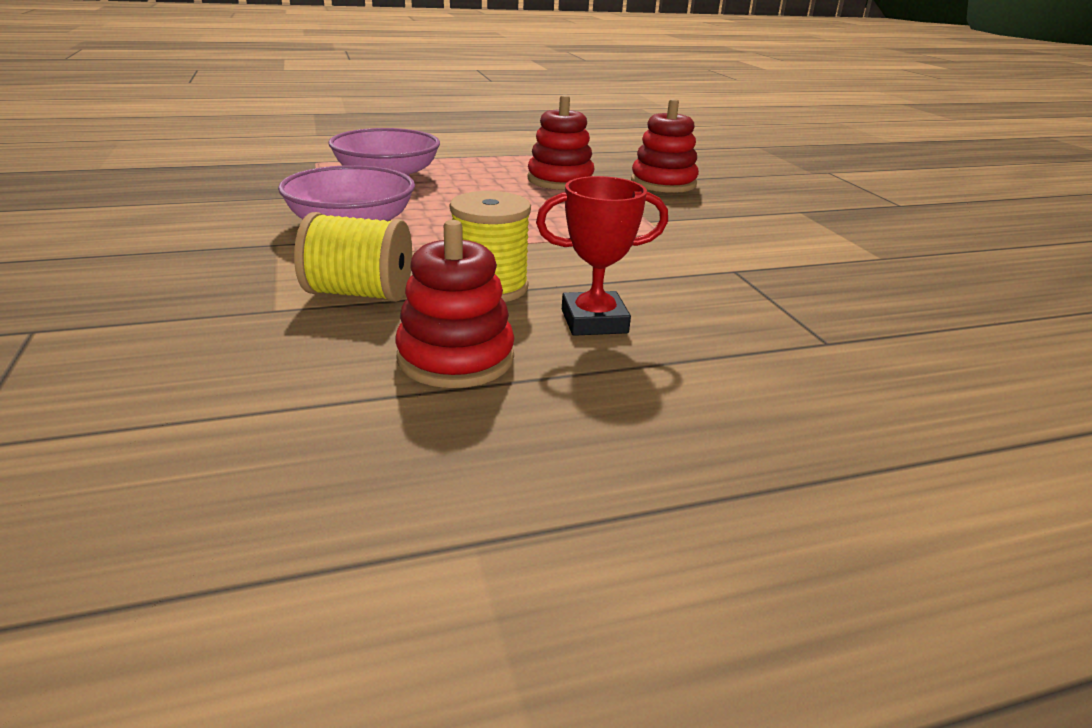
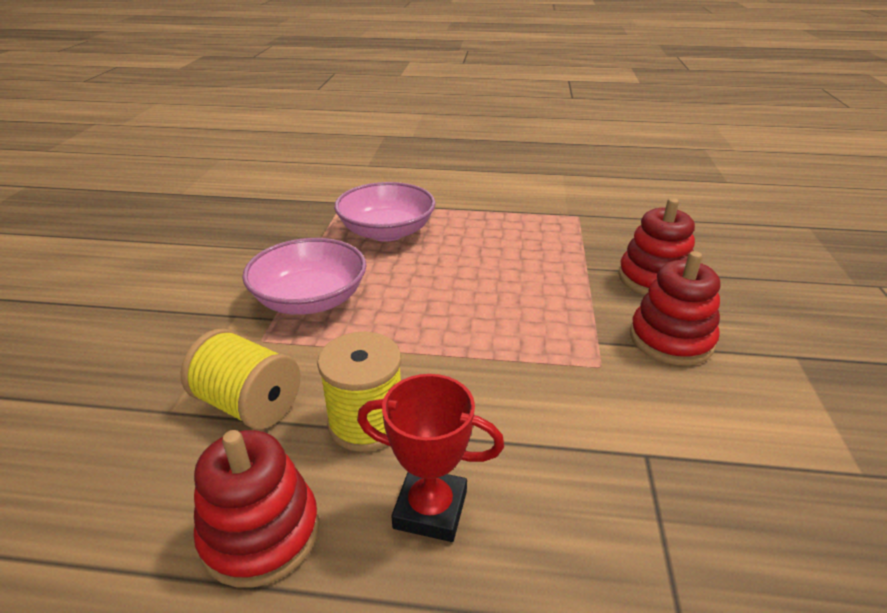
camera: 25 degrees right, 5 degrees up
red stacking toy [527,95,595,190] -> red stacking toy moved to [630,251,720,365]

